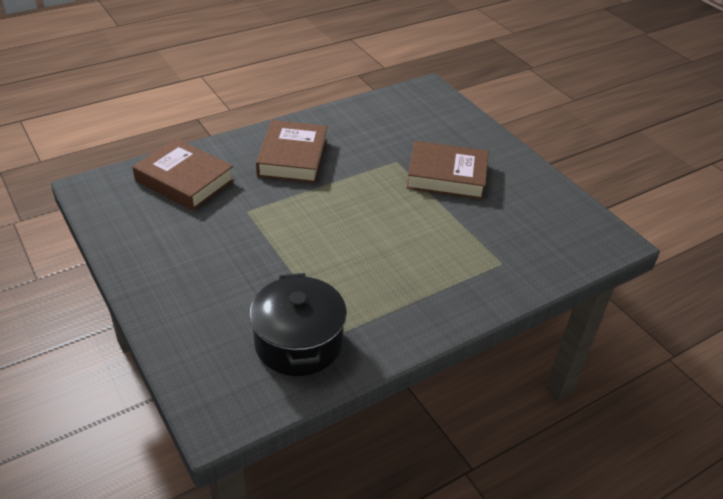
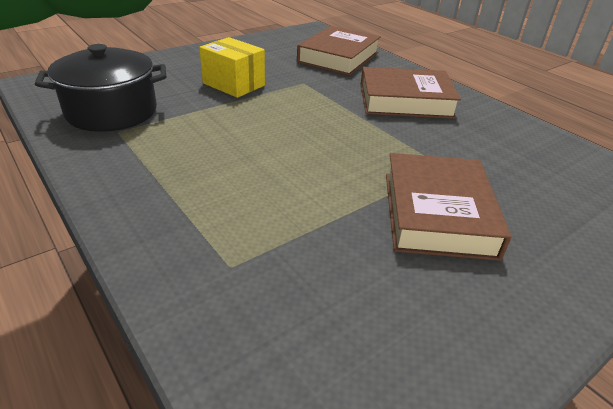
camera: 85 degrees right, 5 degrees down
none -> yellow box [199,37,265,98]

